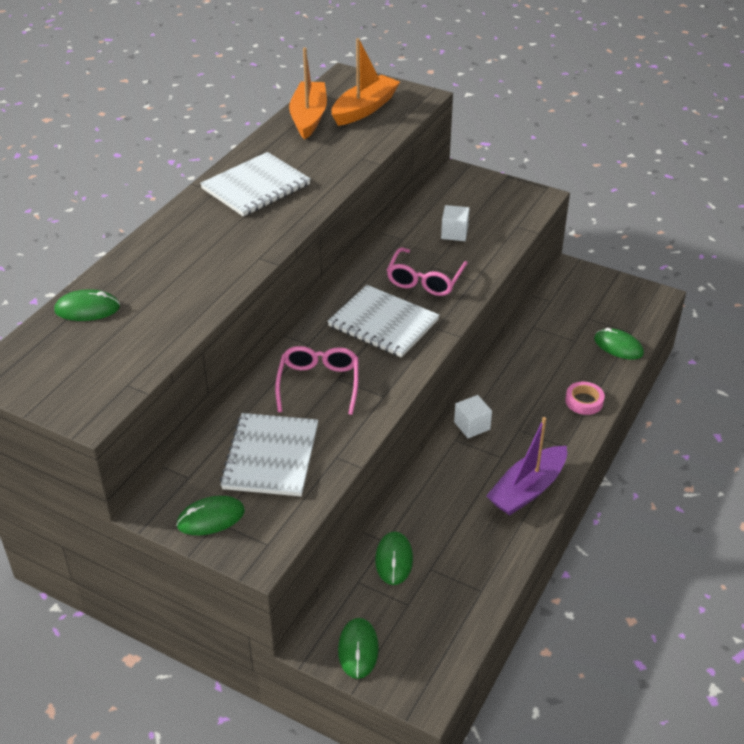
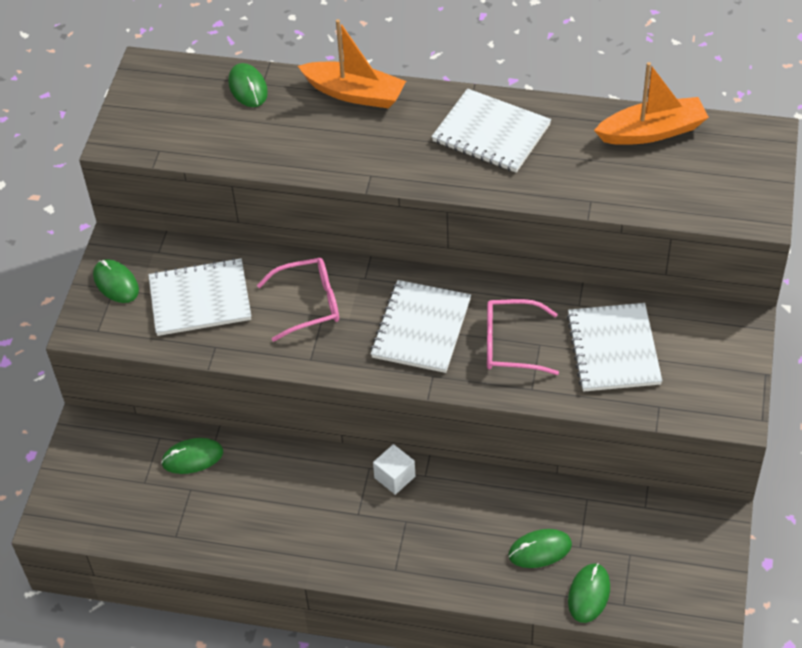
camera: 75 degrees right, 10 degrees up
orange boat [331,38,400,126] -> orange boat moved to [298,19,406,109]
green mouse [338,618,379,679] -> green mouse moved to [508,529,572,568]
white cube [441,205,470,241] -> white notebook [566,303,662,392]
purple boat [486,417,567,516] -> none
pink tape [565,382,605,415] -> none

